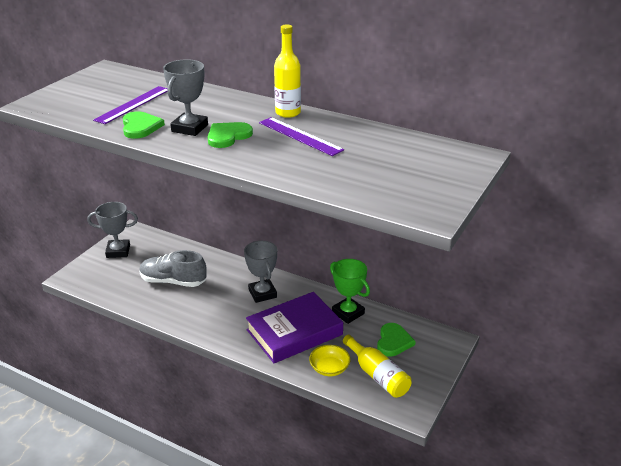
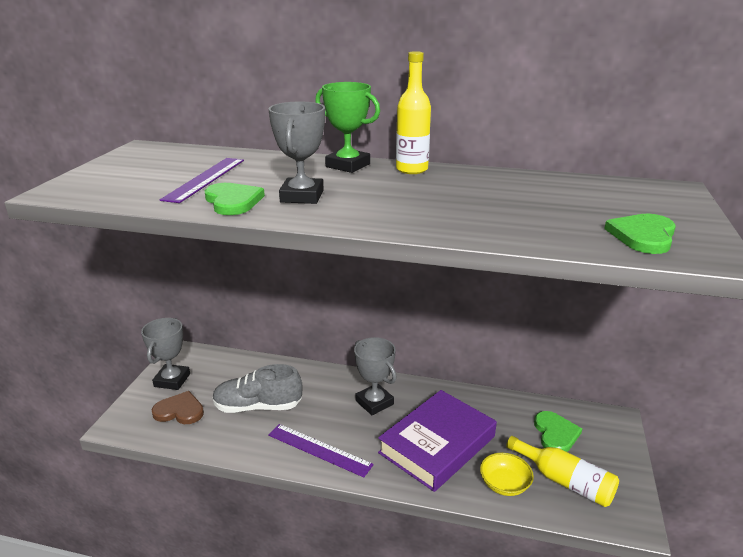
camera: 15 degrees left, 5 degrees down
grey trophy [87,202,138,258] -> grey trophy turned 60 degrees counterclockwise [141,318,190,390]
green heart [208,122,253,148] -> green heart moved to [604,214,676,254]
purple ruler [259,117,344,156] -> purple ruler moved to [268,424,374,477]
green trophy [330,259,370,324] -> green trophy moved to [315,82,380,173]
none -> brown heart [152,391,204,424]

